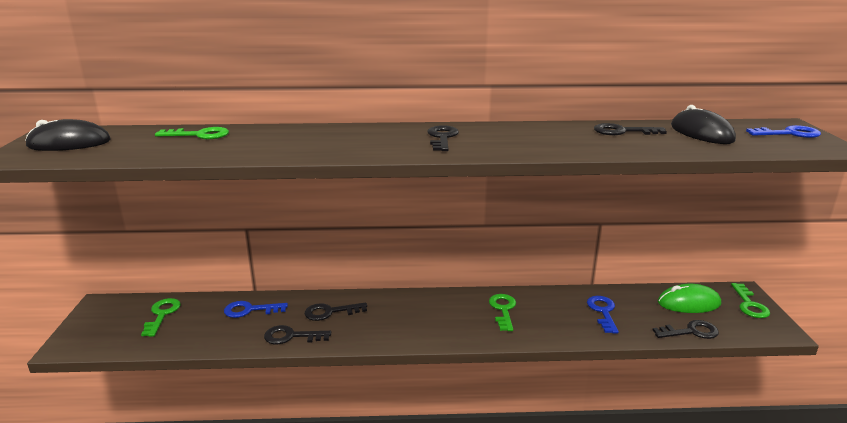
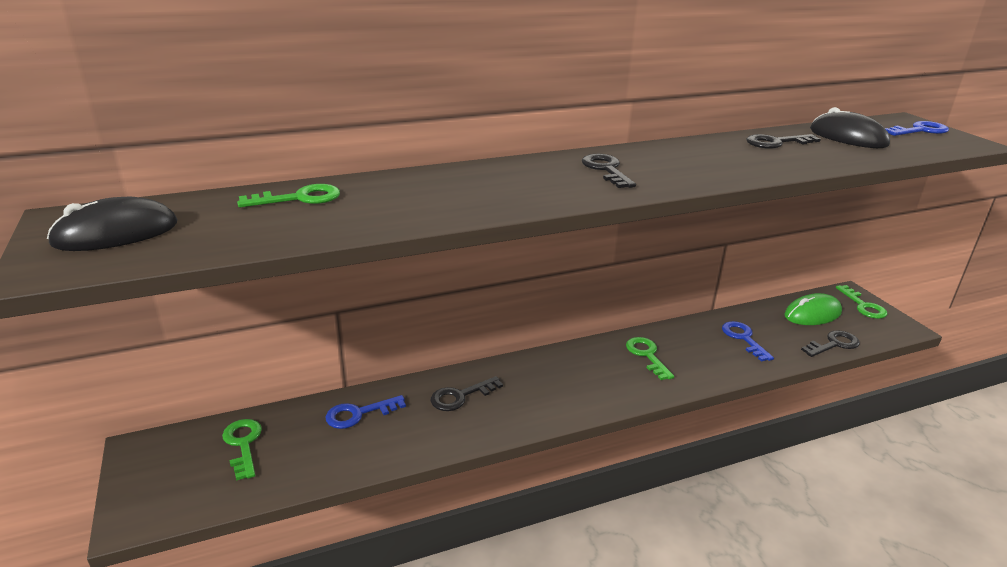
camera: 20 degrees left, 5 degrees up
black key [264,325,331,344] -> none

